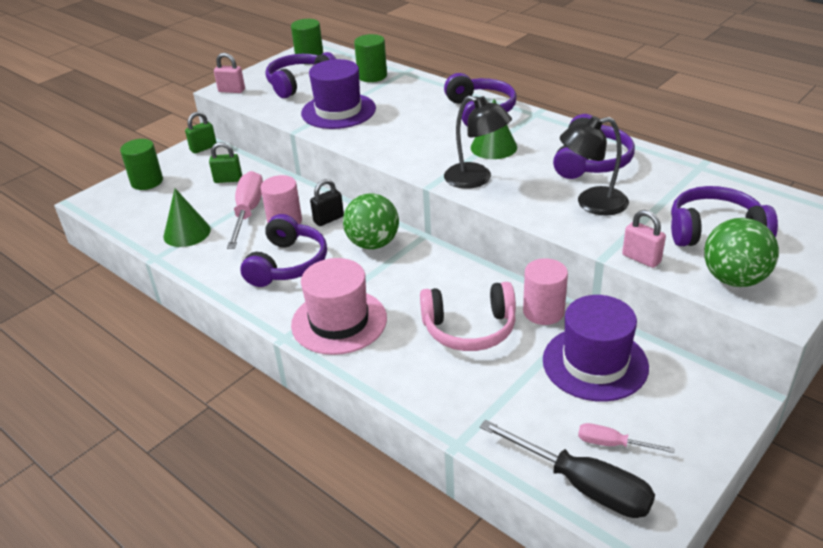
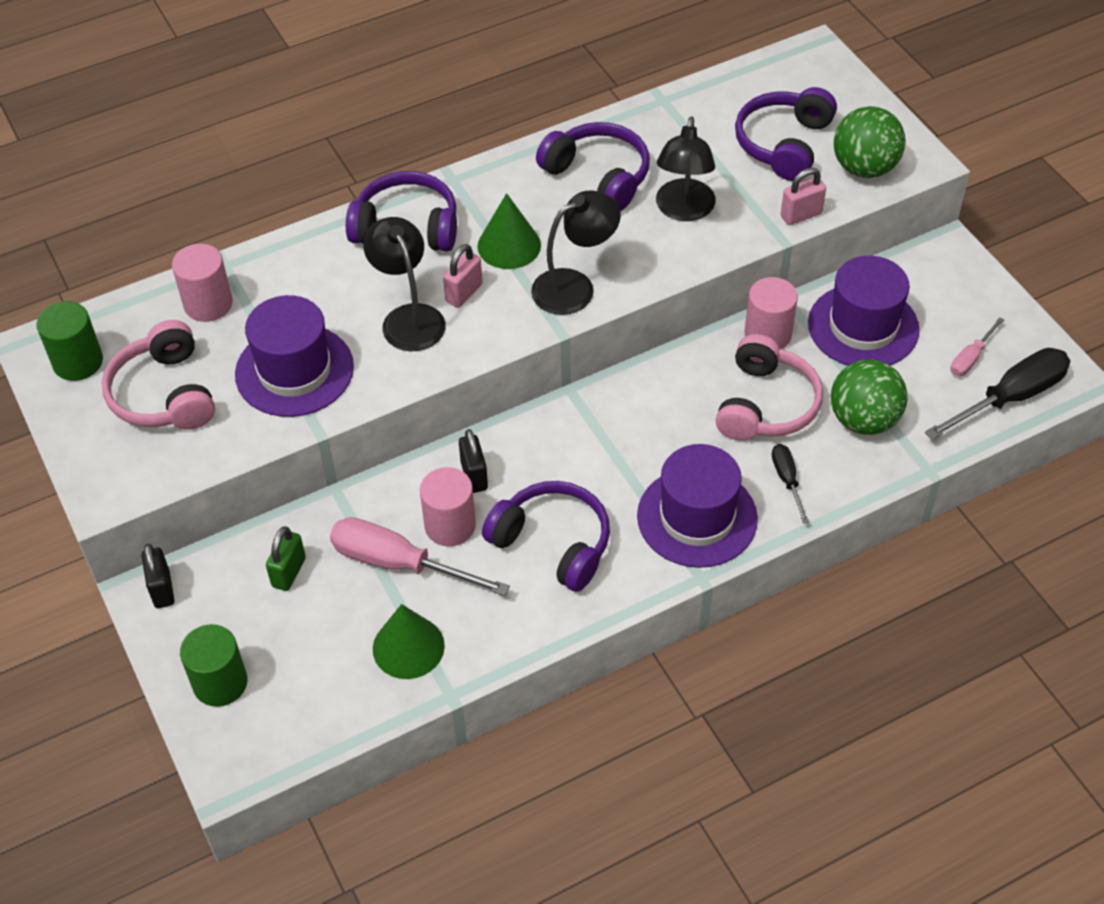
camera: 70 degrees left, 15 degrees up
green padlock [185,111,217,154] -> black padlock [142,544,174,608]
pink padlock [214,53,245,93] -> pink padlock moved to [443,244,482,308]
purple headphones [266,52,336,98] -> pink headphones [102,320,215,430]
pink hat [291,258,387,355] -> purple hat [637,444,758,568]
green ball [343,193,399,249] -> green ball moved to [831,360,907,435]
green cylinder [354,34,387,82] -> pink cylinder [172,244,233,322]
none -> black lamp [363,217,446,351]
none -> black screwdriver [772,444,809,524]

